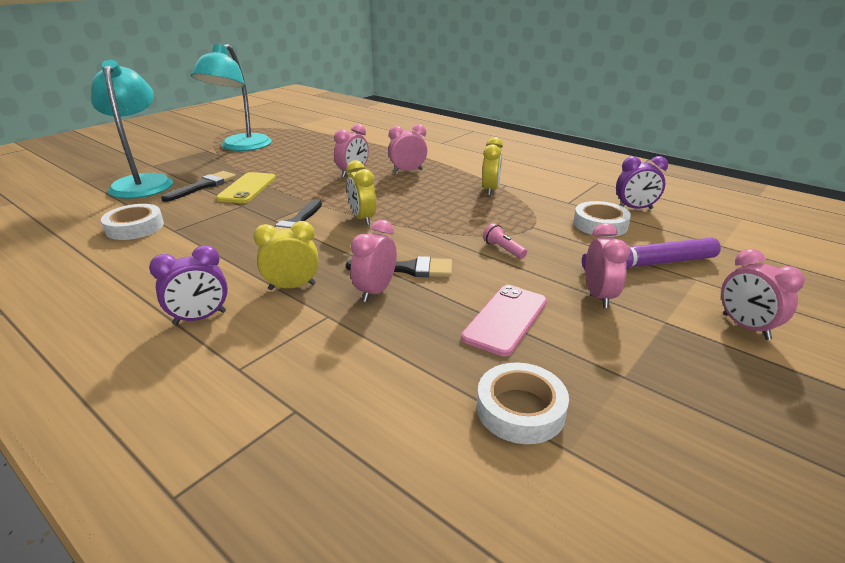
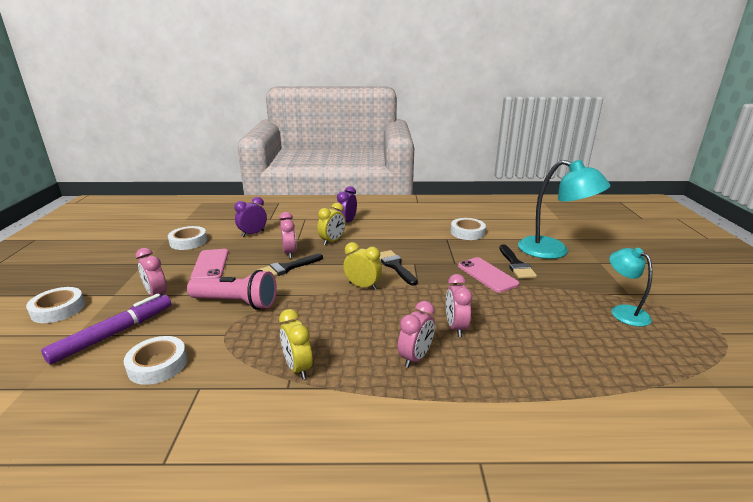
camera: 140 degrees right, 5 degrees down
turquoise lamp [190,44,272,151] -> turquoise lamp [609,248,652,327], size x0.58
yellow phone [216,172,276,203] -> pink phone [458,257,519,293]
pink flashlight [483,223,527,259] -> pink flashlight [187,270,277,310], size x2.26
purple clock [616,156,668,209] -> purple clock moved to [234,197,267,237]
pink clock [721,249,805,340] -> white tape [26,287,85,323]

